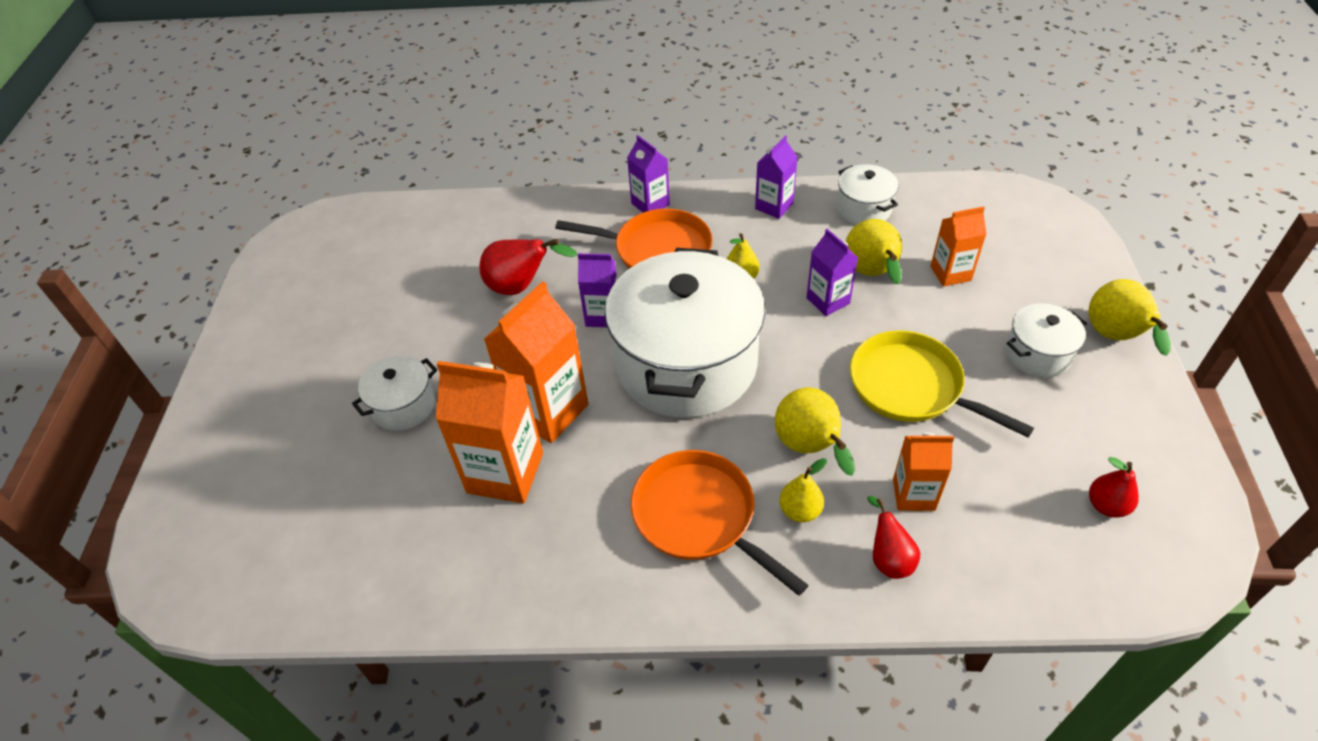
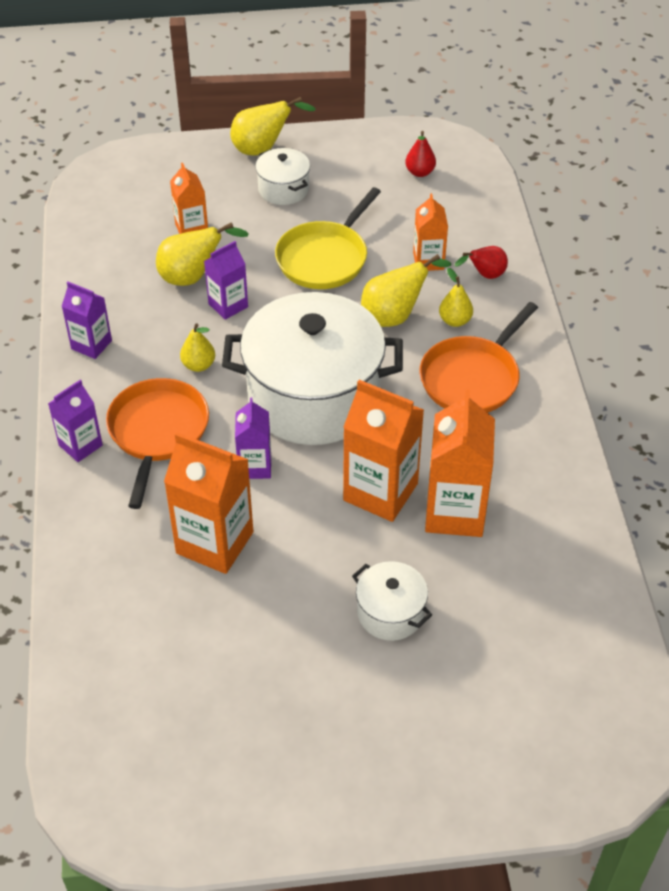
camera: 100 degrees left, 0 degrees up
red pear [479,239,578,295] -> orange carton [164,432,253,574]
white pot [837,164,899,225] -> none

